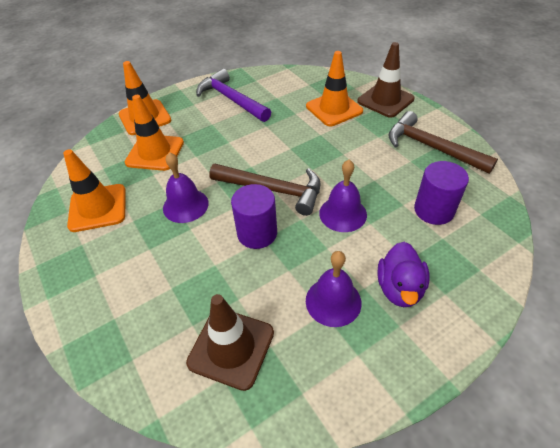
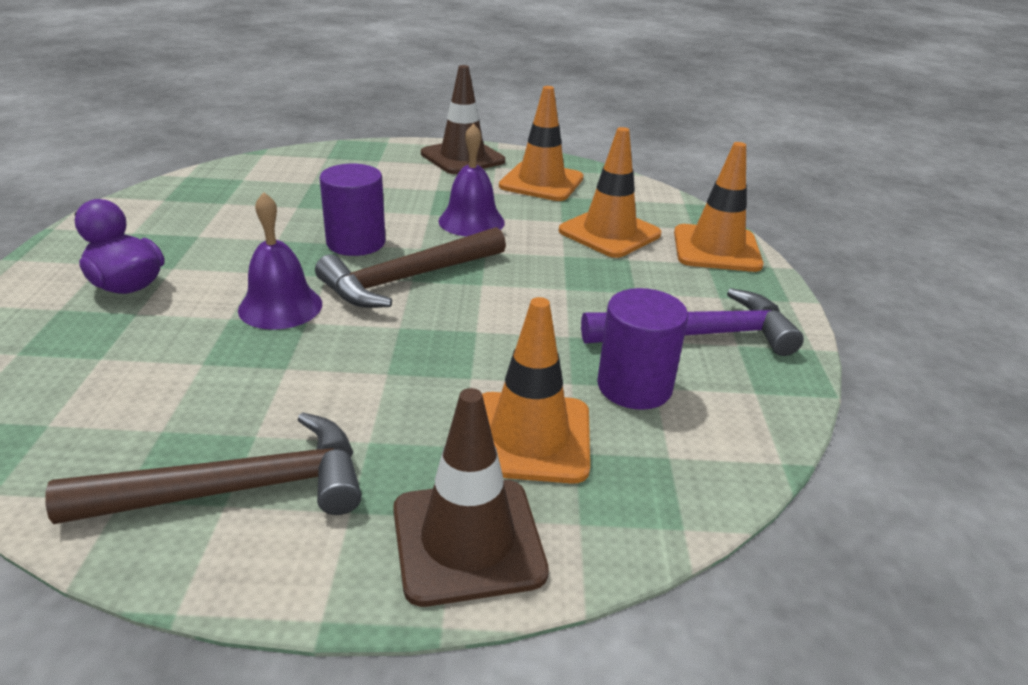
camera: 120 degrees right, 15 degrees down
brown traffic cone [186,294,274,391] -> brown traffic cone moved to [421,65,505,174]
purple bell [306,251,362,327] -> none
purple cylinder [414,161,469,225] -> purple cylinder moved to [597,288,688,410]

